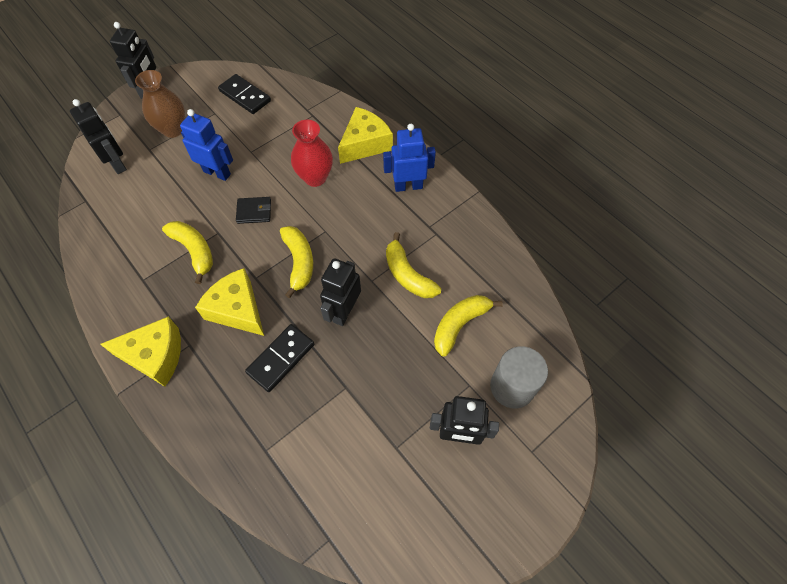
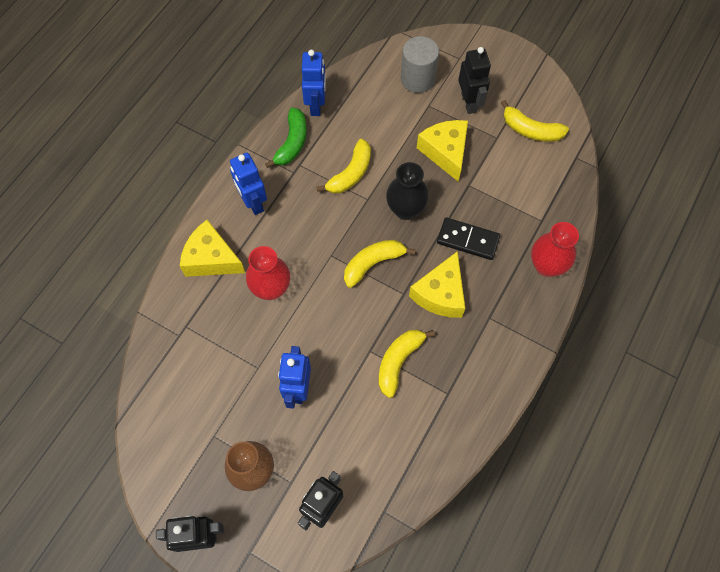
camera: 110 degrees left, 5 degrees up
yellow cheese [100,316,181,387] -> yellow cheese moved to [417,120,468,182]
black domino [218,74,271,114] -> none
black wallet [236,197,271,224] -> none
black robot [320,258,361,326] -> black vase [386,162,429,220]
yellow banana [434,295,503,357] -> yellow banana moved to [501,100,569,142]
none -> green banana [265,108,307,168]
none -> blue robot [302,50,326,116]
none -> red vase [531,222,579,277]

